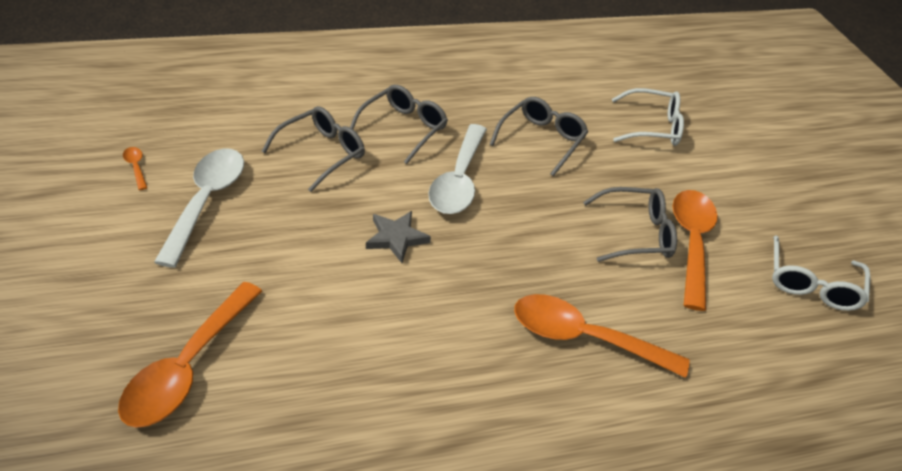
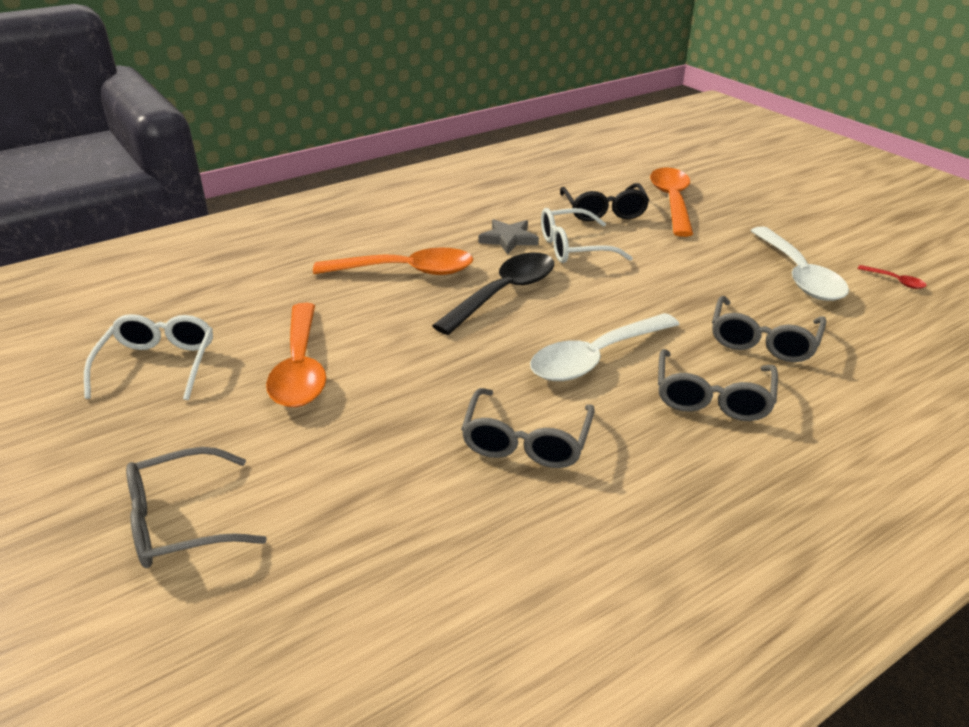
camera: 165 degrees right, 10 degrees down
orange spoon [123,147,147,190] -> red spoon [857,265,927,289]
grey star [366,211,431,263] -> grey star moved to [479,219,539,255]
white spoon [428,124,487,214] -> white spoon turned 120 degrees counterclockwise [530,313,680,381]
grey glasses [583,187,677,262] -> grey glasses moved to [126,447,267,568]
white glasses [612,88,684,146] -> white glasses moved to [541,208,633,263]
none -> black spoon [432,253,554,335]
none -> black glasses [560,183,649,221]

